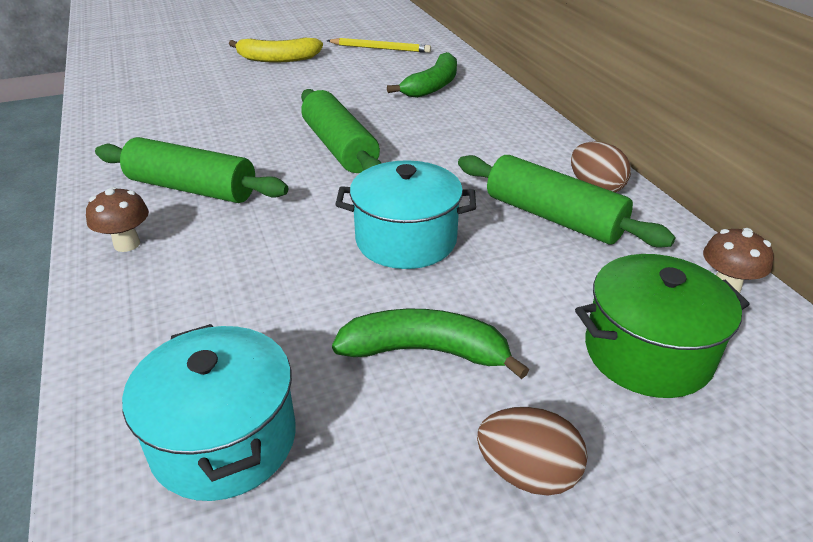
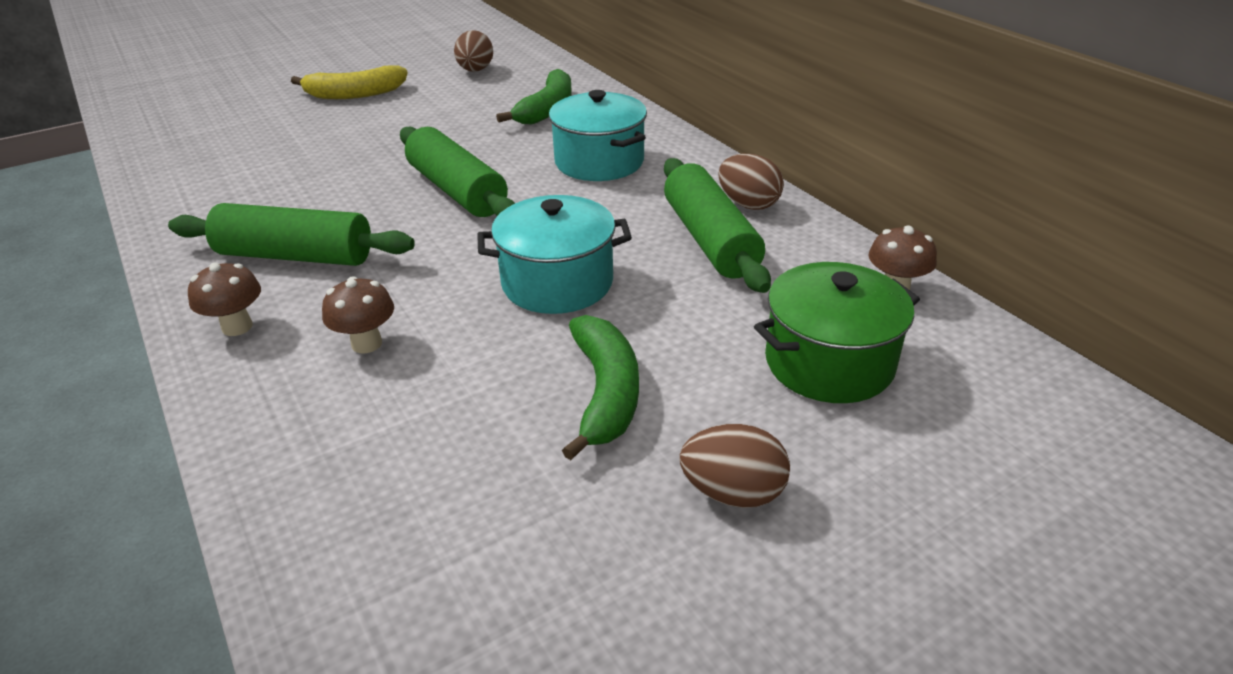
camera: 10 degrees left, 0 degrees up
turquoise pot [122,324,296,501] -> turquoise pot moved to [549,90,647,181]
yellow pencil [326,38,431,53] -> brown egg [454,30,493,72]
green banana [332,309,529,379] -> green banana turned 90 degrees clockwise [562,315,639,460]
green rolling pin [458,155,675,247] -> green rolling pin turned 45 degrees clockwise [664,158,771,293]
none -> brown mushroom [322,276,394,354]

